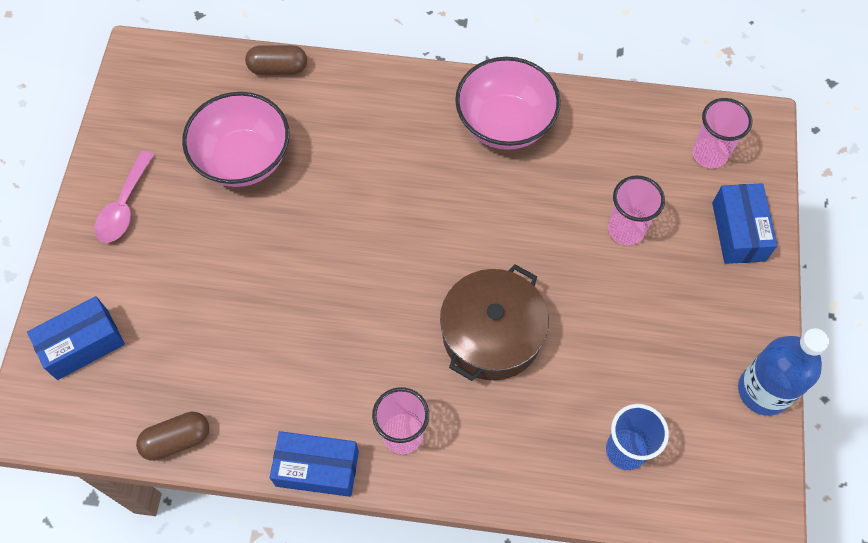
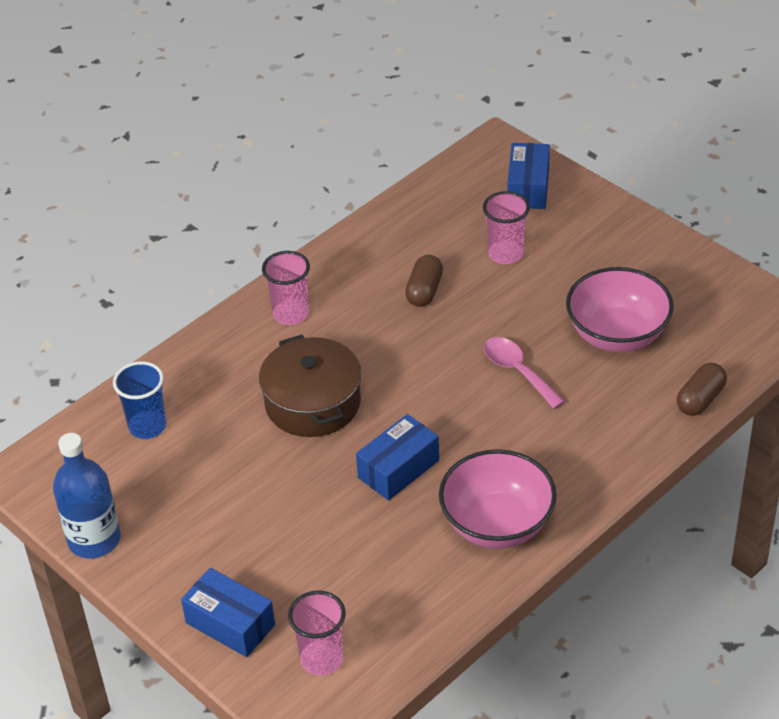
camera: 130 degrees right, 20 degrees down
pink spoon [94,151,154,243] -> pink spoon moved to [484,337,565,409]
brown capsule [136,412,210,461] -> brown capsule moved to [405,255,443,307]
blue box [270,431,359,497] -> blue box moved to [356,414,439,501]
pink cup [608,175,665,245] -> pink cup moved to [483,191,530,264]

